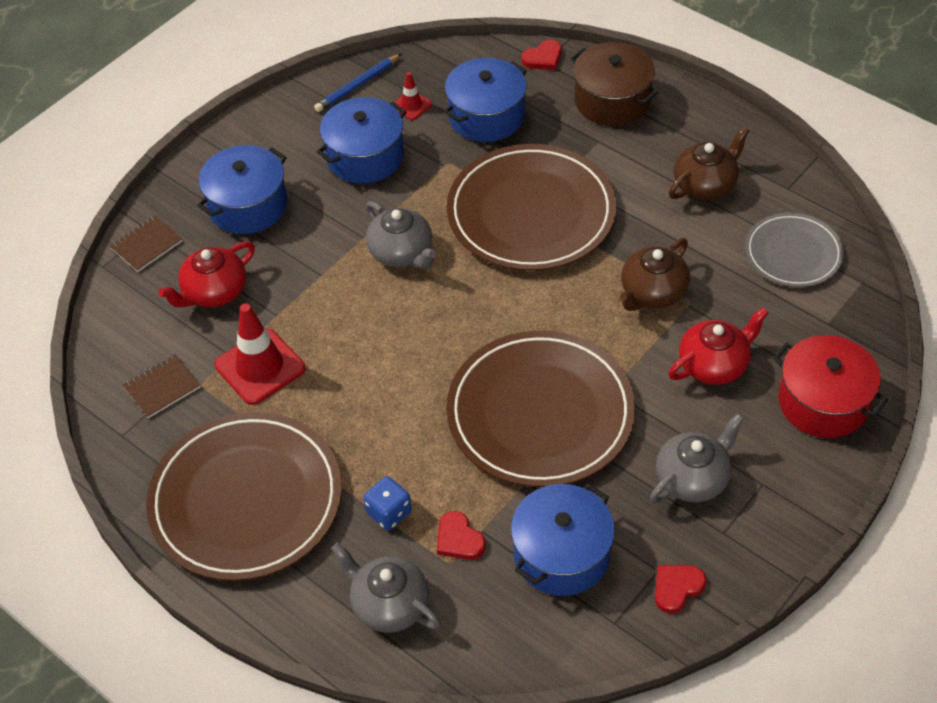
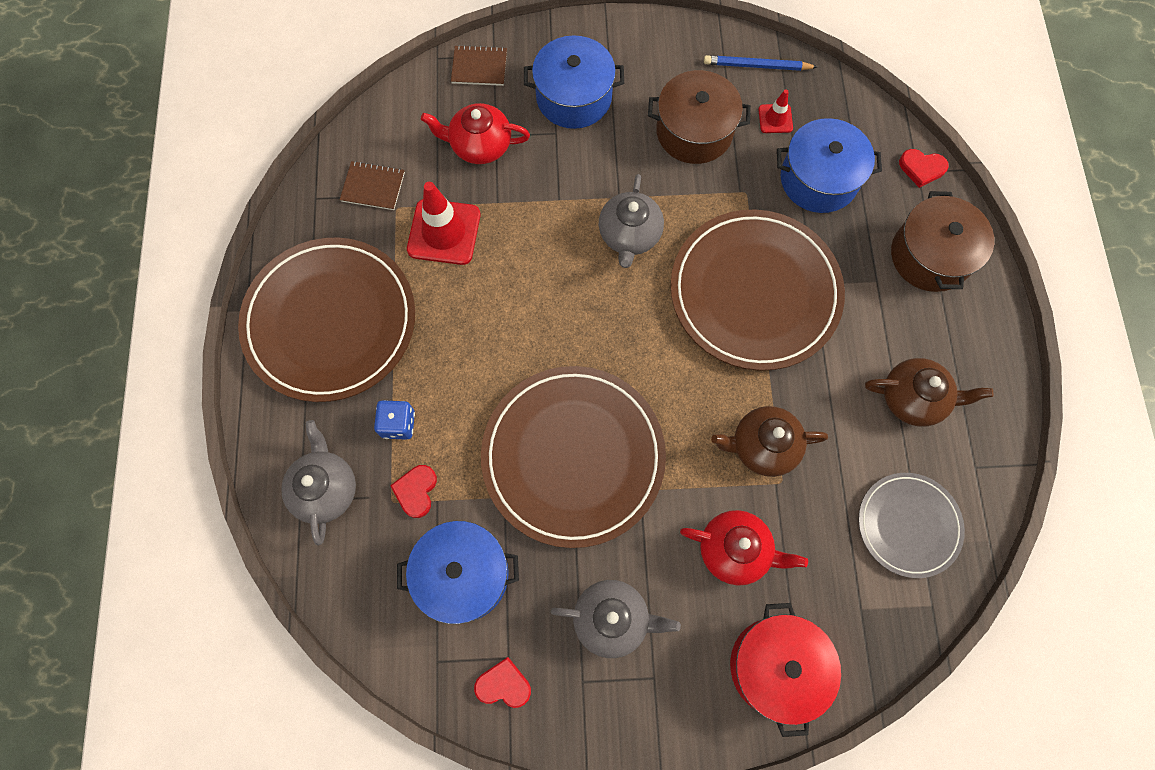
camera: 45 degrees right, 20 degrees up
blue pot [317,97,407,184] -> brown pot [648,70,751,164]

